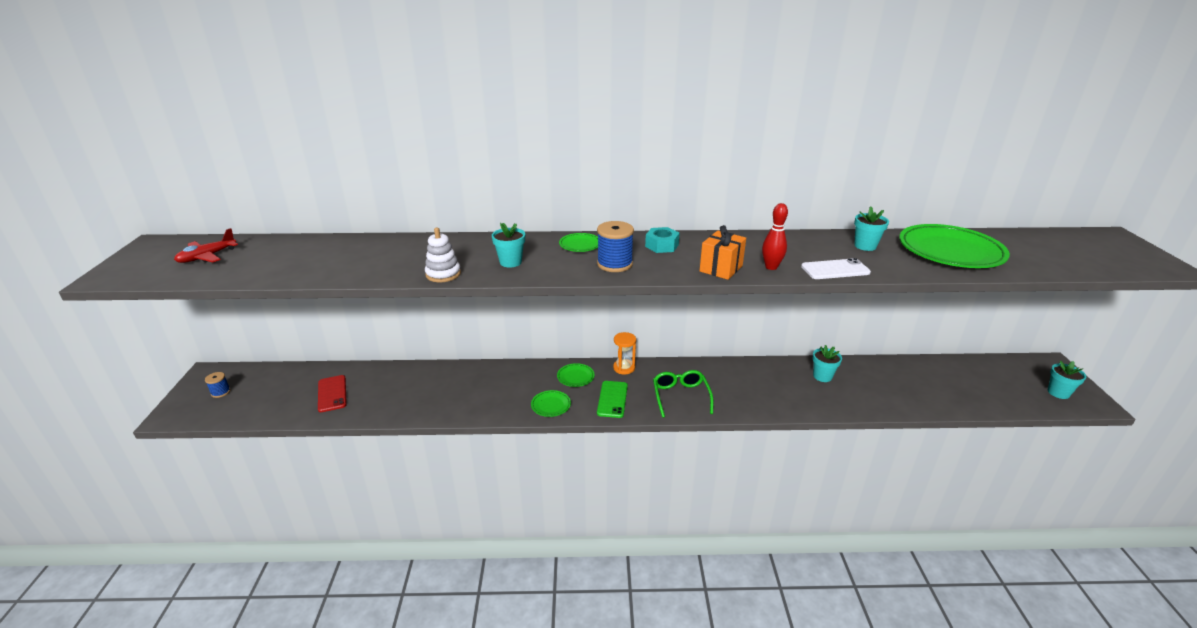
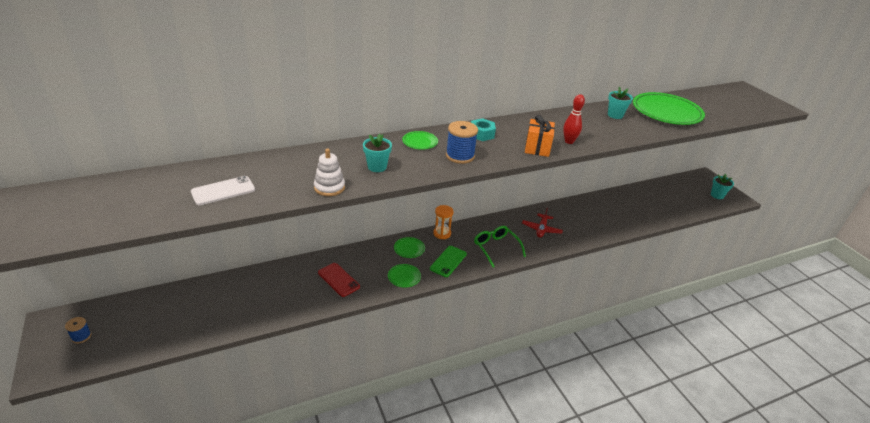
camera: 25 degrees left, 5 degrees up
red plane [174,228,238,263] -> red plane moved to [522,208,563,237]
red phone [318,375,347,412] -> red phone moved to [318,263,360,297]
green phone [597,381,628,418] -> green phone turned 45 degrees clockwise [430,246,467,277]
white phone [801,258,871,279] -> white phone moved to [191,176,255,205]
turquoise flower pot [813,345,842,382] -> none

